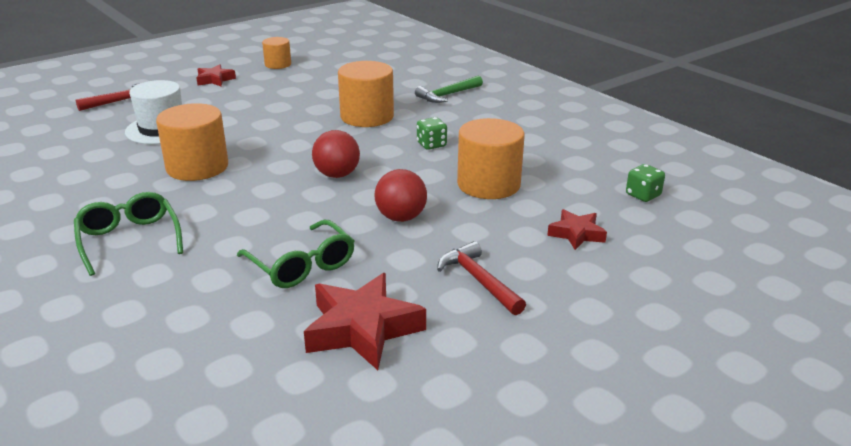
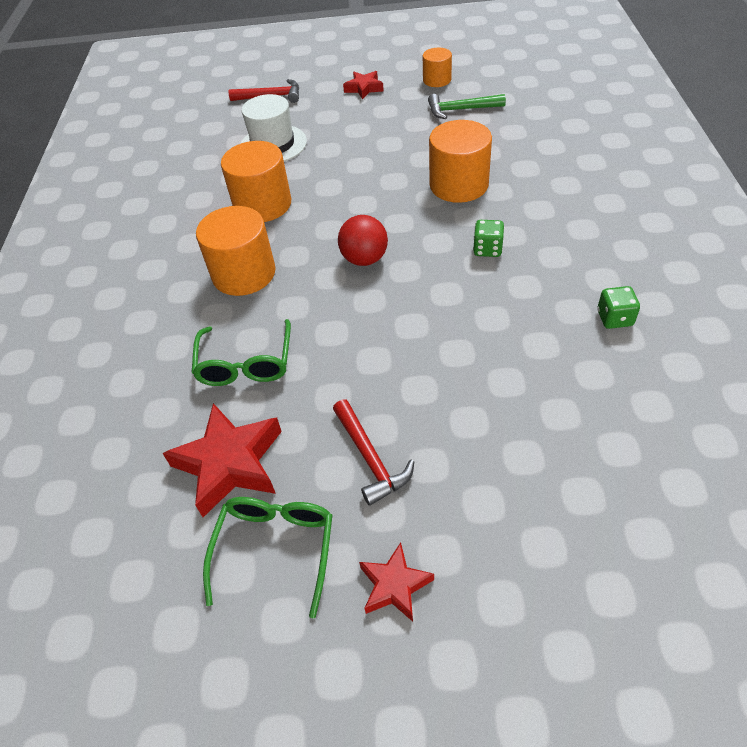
camera: 40 degrees right, 20 degrees up
green glasses [74,192,183,276] -> green glasses moved to [203,497,332,618]
red ball [375,169,427,222] -> none
green hammer [415,76,483,103] -> green hammer moved to [428,94,506,119]
red hammer [437,241,526,315] -> red hammer turned 150 degrees clockwise [333,400,414,506]
orange cylinder [457,118,525,199] -> orange cylinder moved to [196,206,275,296]
red star [547,209,607,250] -> red star moved to [359,542,434,622]
green dice [626,164,665,202] -> green dice moved to [597,286,640,329]

